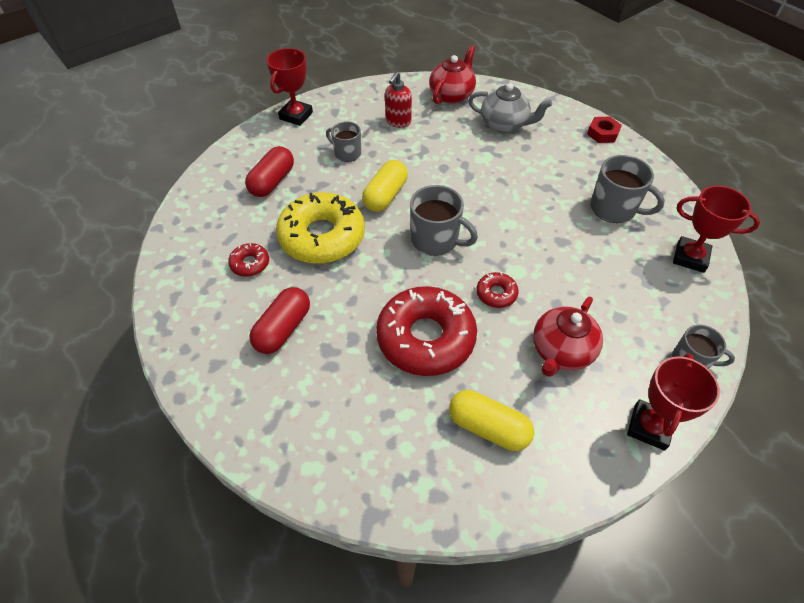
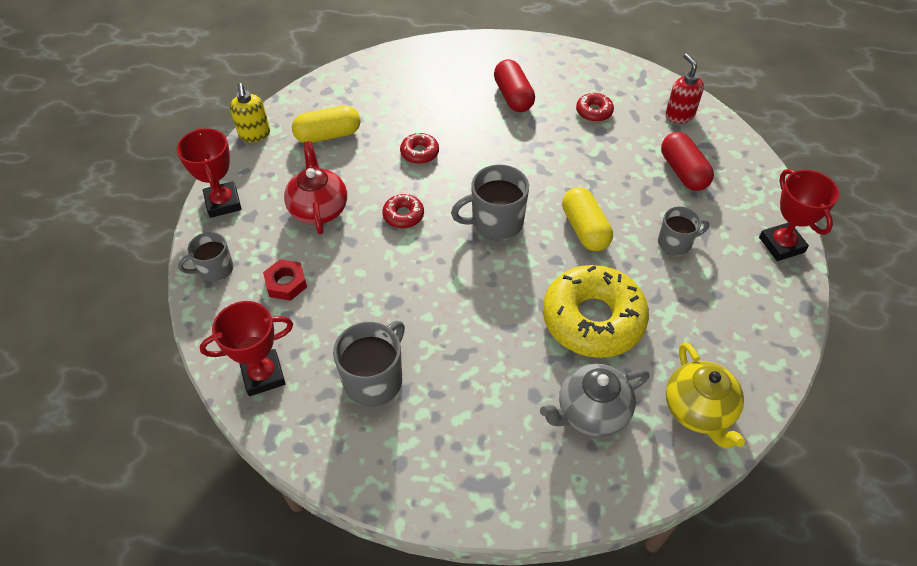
camera: 135 degrees right, 0 degrees up
yellow donut [276,192,365,264] -> yellow donut moved to [543,265,649,358]
red donut [376,286,477,376] -> red donut [400,133,439,164], size x0.44
red soap dispenser [385,71,412,128] -> red soap dispenser moved to [665,53,704,123]
red teapot [429,45,476,104] -> yellow teapot [666,342,745,448]
red nut [587,116,622,143] -> red nut moved to [263,259,307,301]
grey mug [590,155,665,223] -> grey mug turned 135 degrees clockwise [333,321,405,407]
none -> yellow soap dispenser [230,83,270,142]

